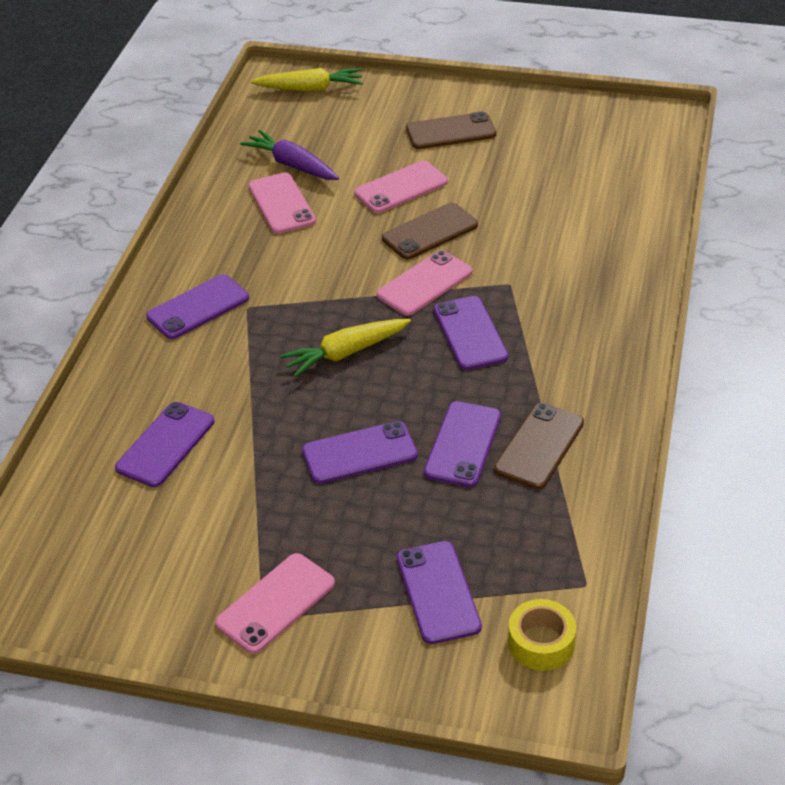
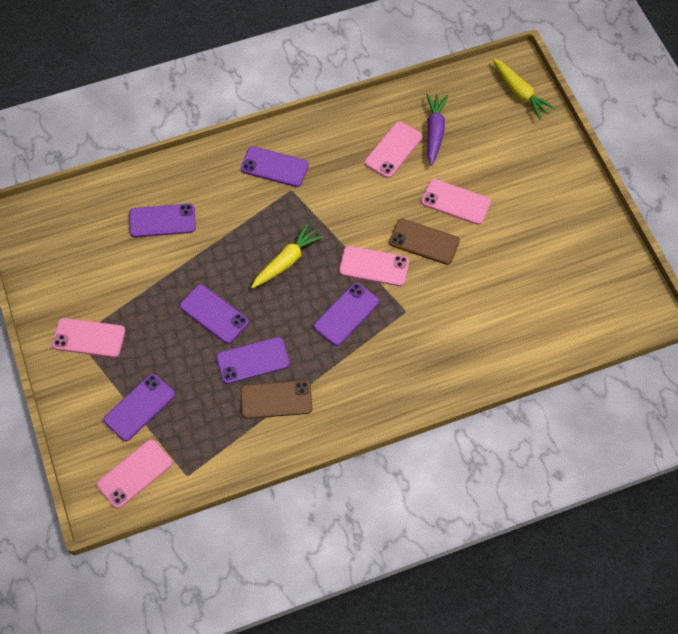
camera: 55 degrees right, 20 degrees up
yellow carrot [280,319,411,377] -> yellow carrot turned 105 degrees clockwise [251,223,323,289]
brown phone [406,112,496,149] -> none
yellow tape [508,599,576,671] -> pink phone [97,439,172,508]

